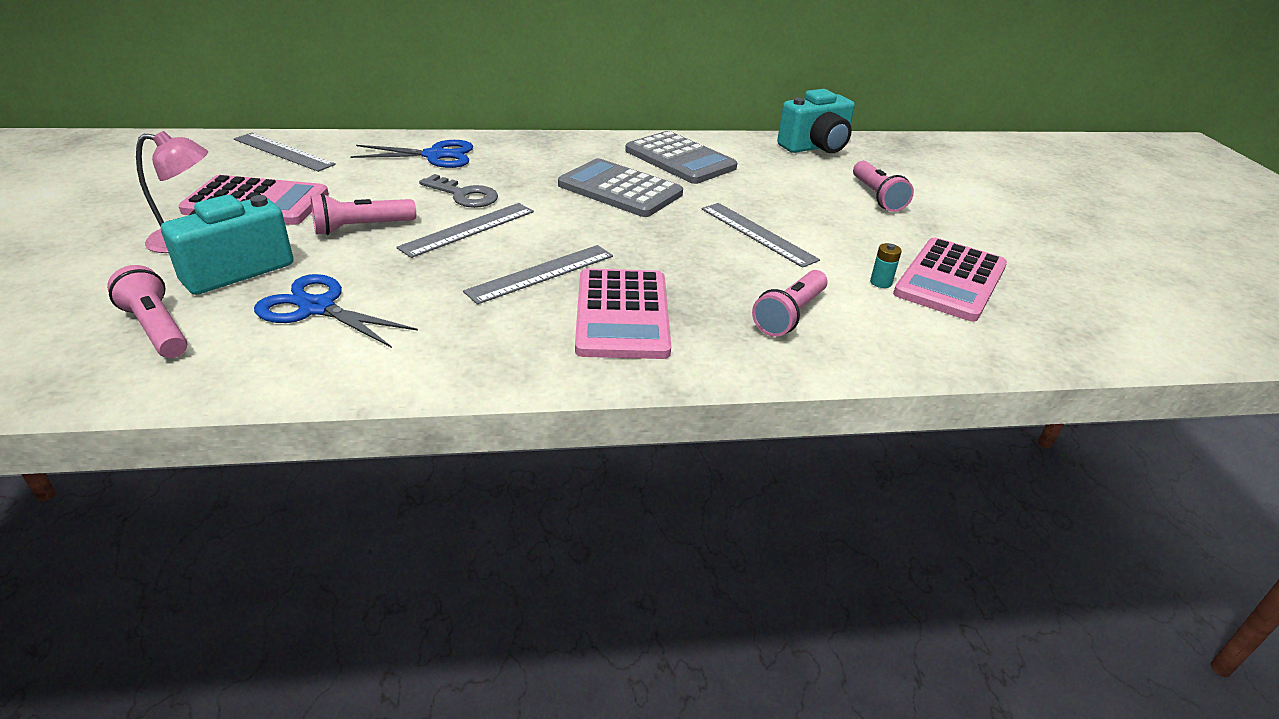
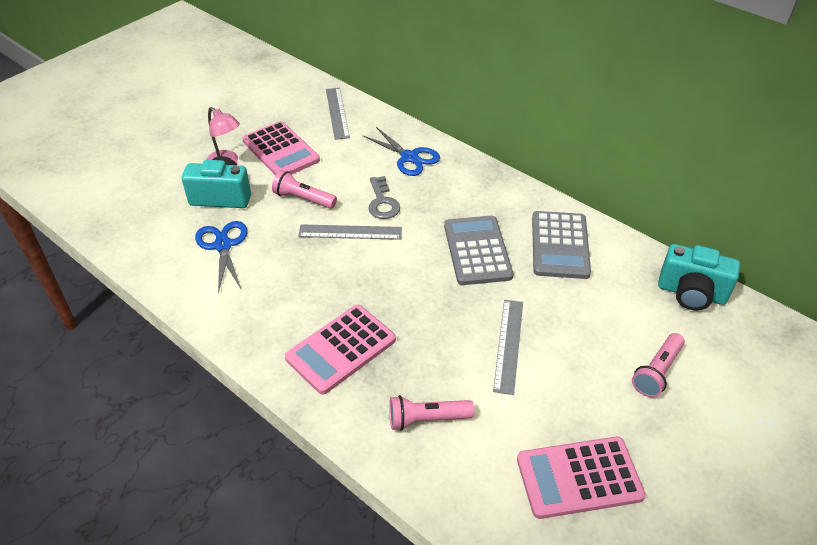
camera: 50 degrees right, 10 degrees up
pink flashlight [107,265,187,358] -> none
grey ruler [463,245,613,304] -> none
turquoise battery [870,243,902,288] -> none

